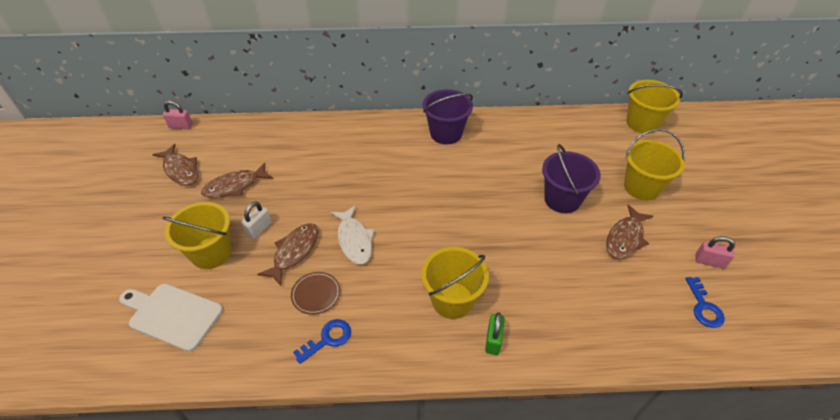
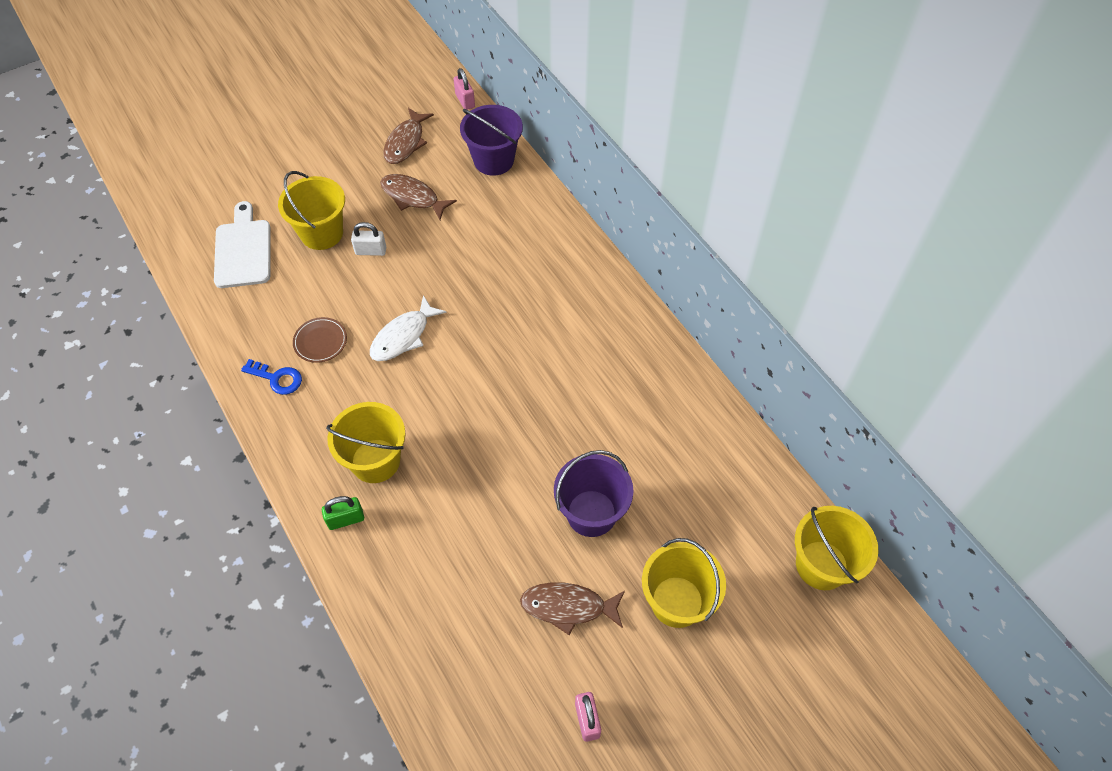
camera: 60 degrees right, 10 degrees up
brown fish [257,223,319,286] -> none
purple bucket [422,89,473,144] -> purple bucket moved to [460,105,523,176]
blue key [685,277,725,328] -> none

